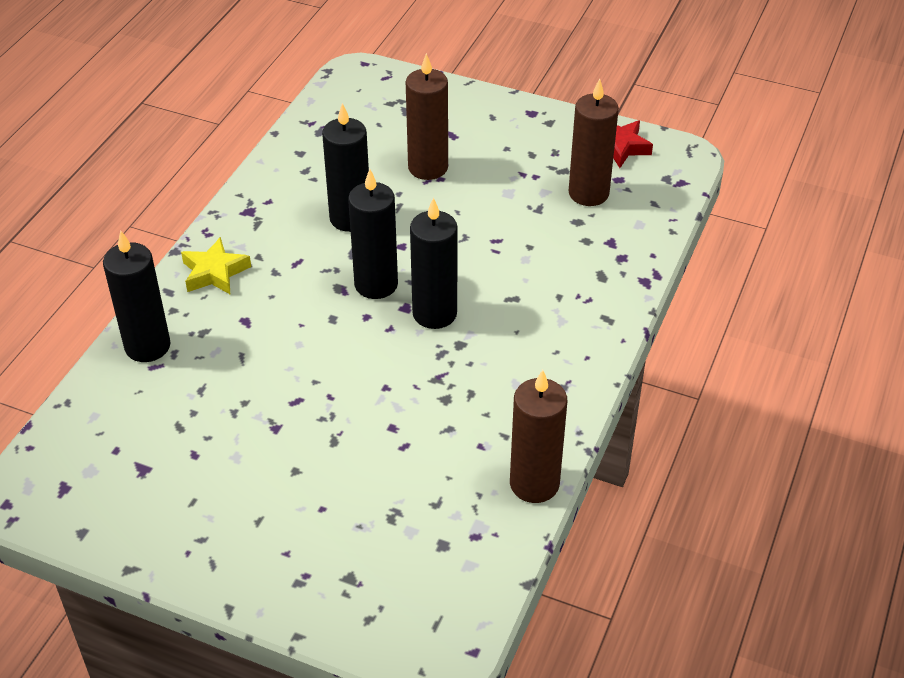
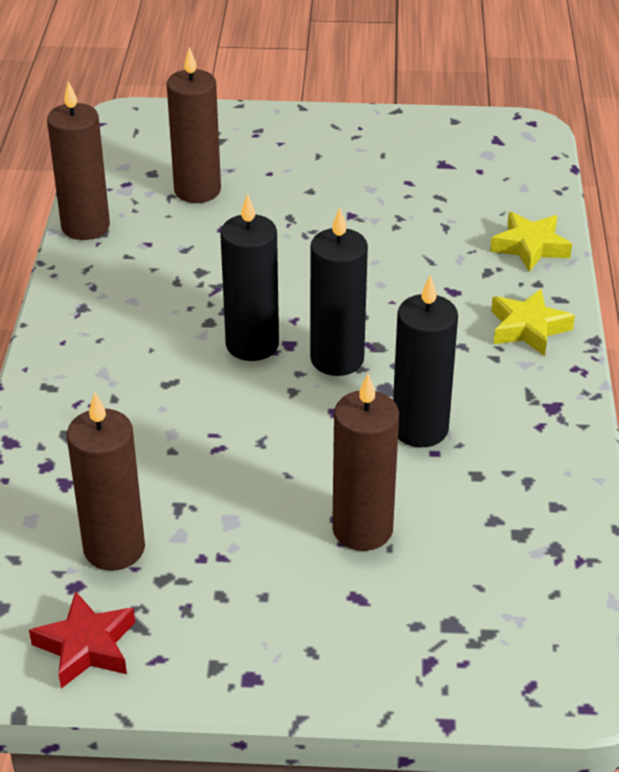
camera: 160 degrees right, 5 degrees down
black candle [103,230,170,362] -> yellow star [490,212,572,272]
none -> brown candle [166,47,221,203]

